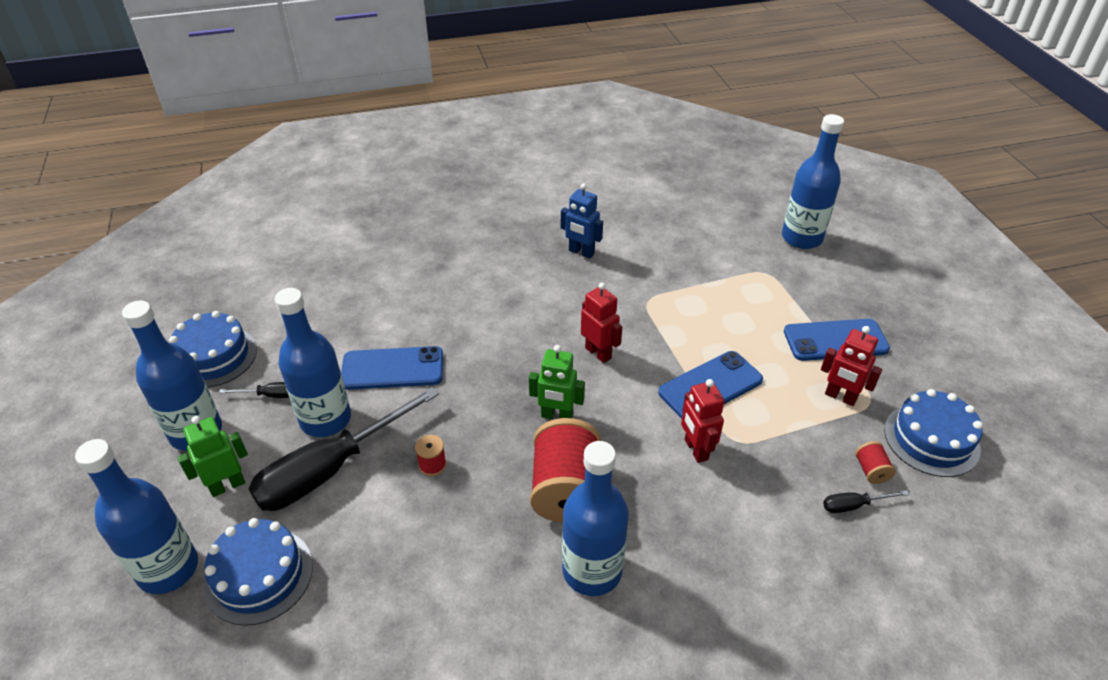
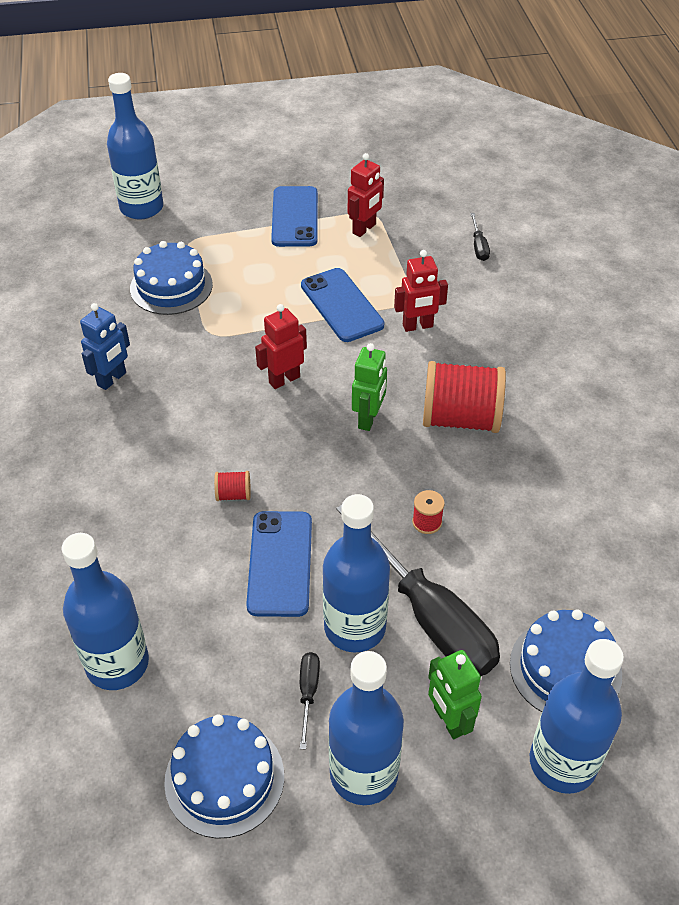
camera: 85 degrees left, 5 degrees up
blue bottle [562,441,629,596] -> blue bottle moved to [62,533,149,690]
red spool [855,441,896,484] -> red spool moved to [214,471,251,501]
blue cake [884,389,983,477] -> blue cake moved to [130,241,213,315]

